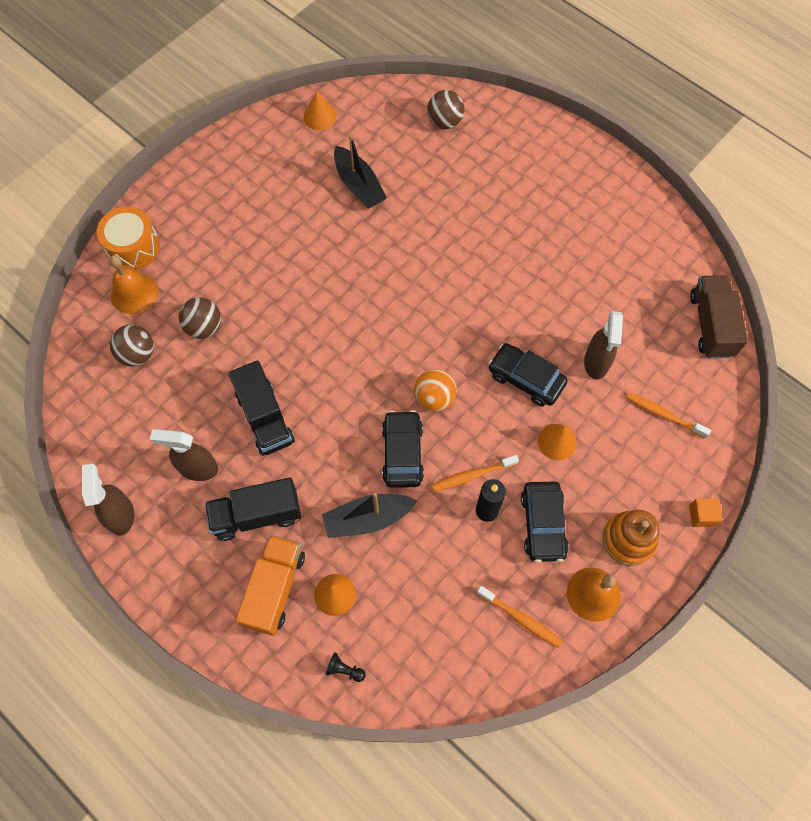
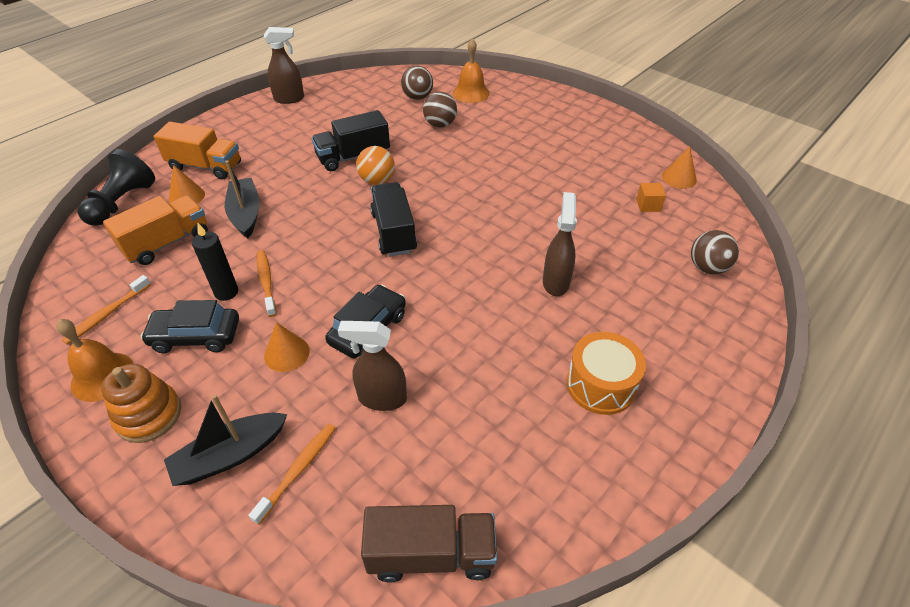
camera: 90 degrees right, 20 degrees down
orange drum [97,206,160,270] -> orange drum moved to [566,332,646,415]
brown spray bottle [150,429,218,481] -> brown spray bottle moved to [543,192,577,296]
black truck [205,477,301,541] -> black truck moved to [370,182,417,256]
black pawn [326,652,366,682] -> black pawn [78,149,155,226], size x2.43
black boat [334,135,387,209] -> black boat moved to [164,394,288,486]
black car [382,410,424,488] -> none
orange ball [414,369,457,412] -> orange ball moved to [356,146,395,185]
orange cube [689,498,723,527] -> orange cube moved to [636,183,666,212]
none -> orange truck [103,195,208,265]

